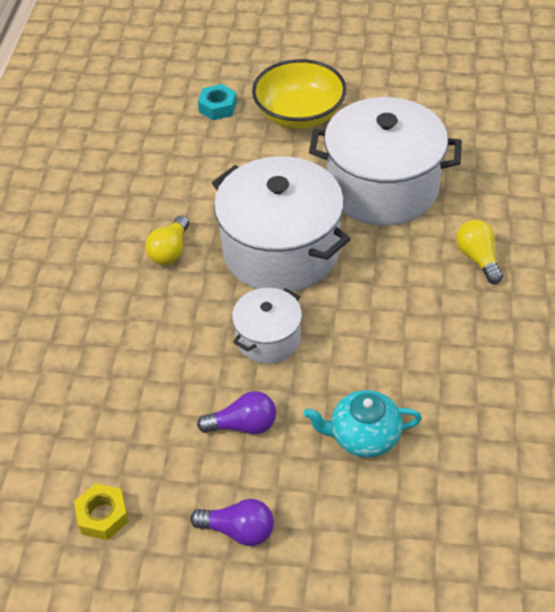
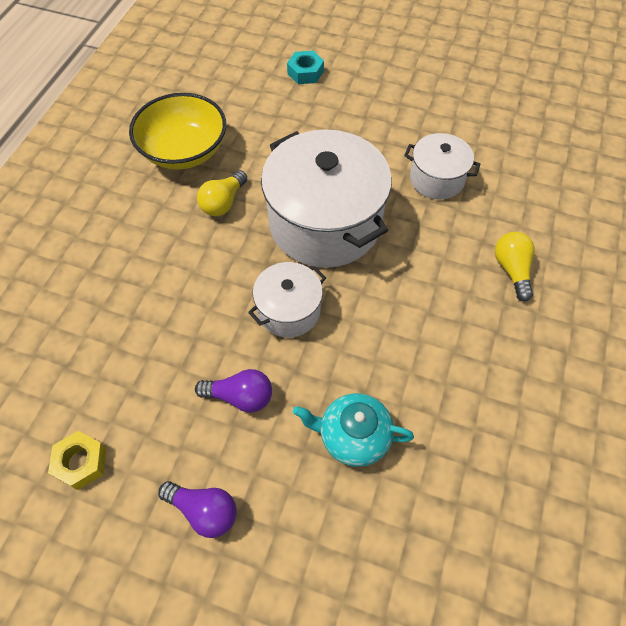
camera: 10 degrees right, 10 degrees up
yellow bowl [252,59,347,129] -> yellow bowl moved to [129,93,226,170]
white pot [309,97,462,226] -> white pot [404,133,480,200], size x0.52

